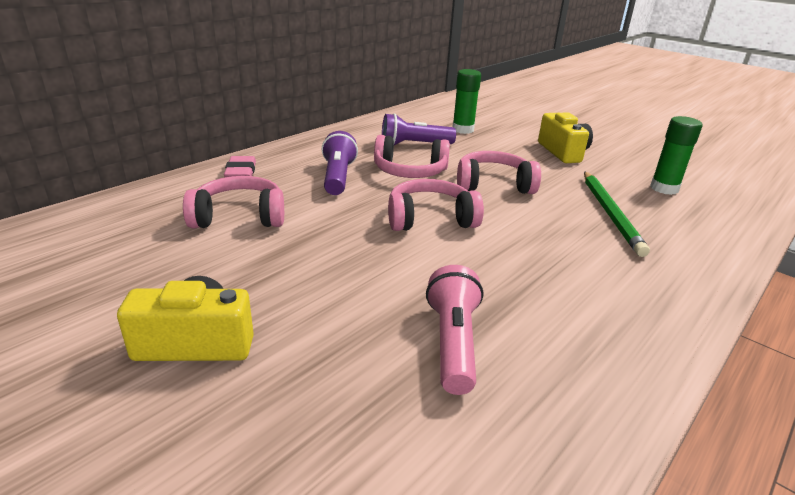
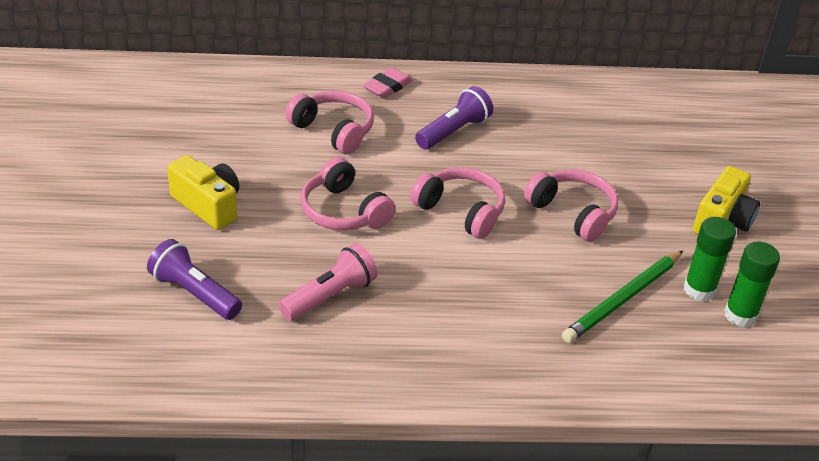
camera: 45 degrees right, 10 degrees up
pink headphones [374,135,450,178] -> pink headphones moved to [301,157,395,230]
purple flashlight [382,113,456,145] -> purple flashlight moved to [147,239,242,320]
green glue stick [452,69,481,134] -> green glue stick moved to [684,217,736,301]

